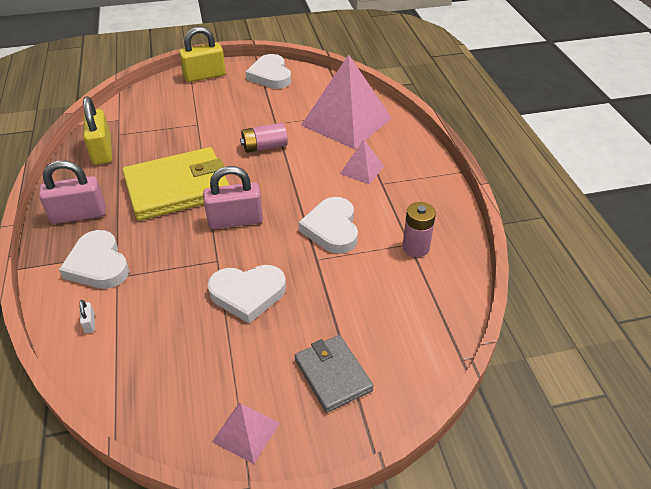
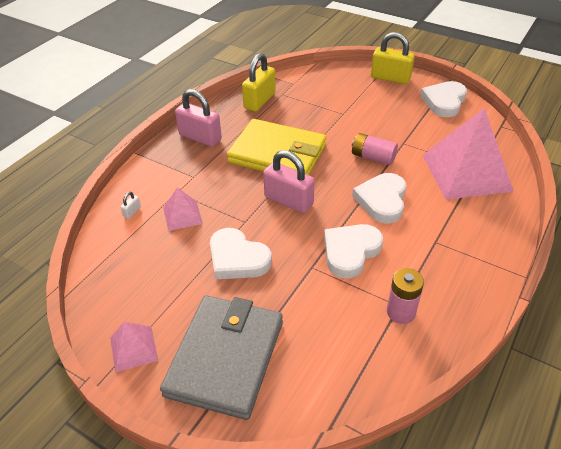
camera: 45 degrees right, 0 degrees up
white heart [59,230,129,289] -> white heart moved to [352,173,406,223]
grey wallet [294,335,374,413] -> grey wallet [160,295,283,420], size x1.78
pink pyramid [340,139,384,185] -> pink pyramid moved to [163,187,203,231]

